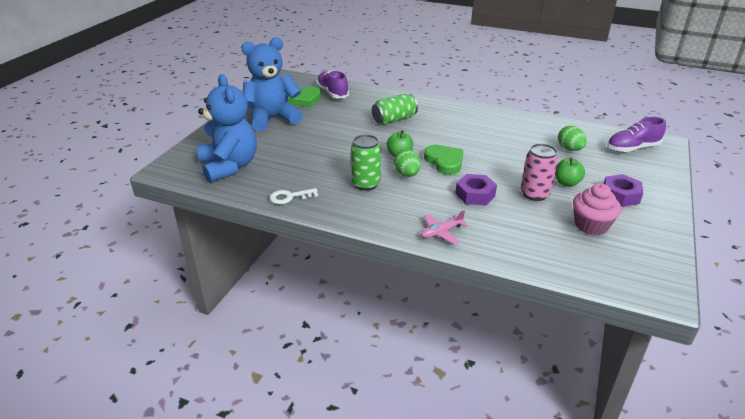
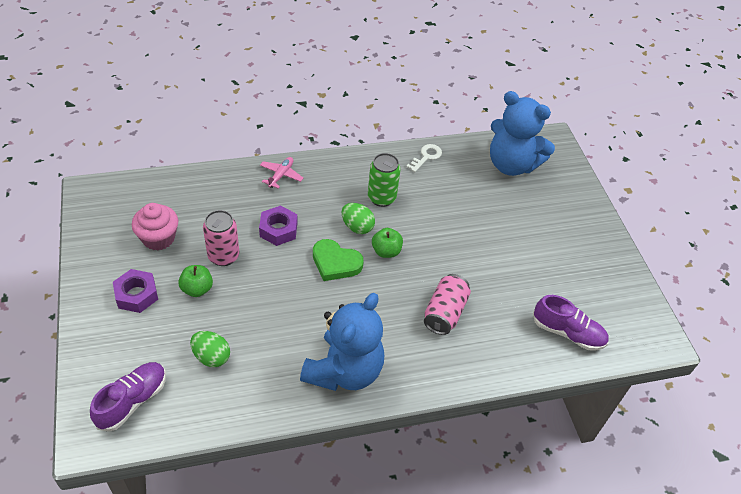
camera: 140 degrees right, 15 degrees up
blue teddy bear [241,37,303,131] -> blue teddy bear moved to [300,293,384,391]
green heart [287,86,322,107] -> none
green can [372,94,418,125] -> pink can [424,274,471,335]

